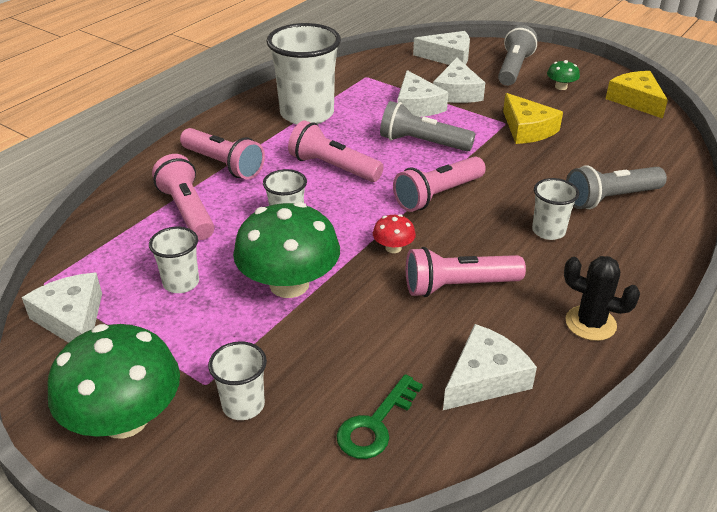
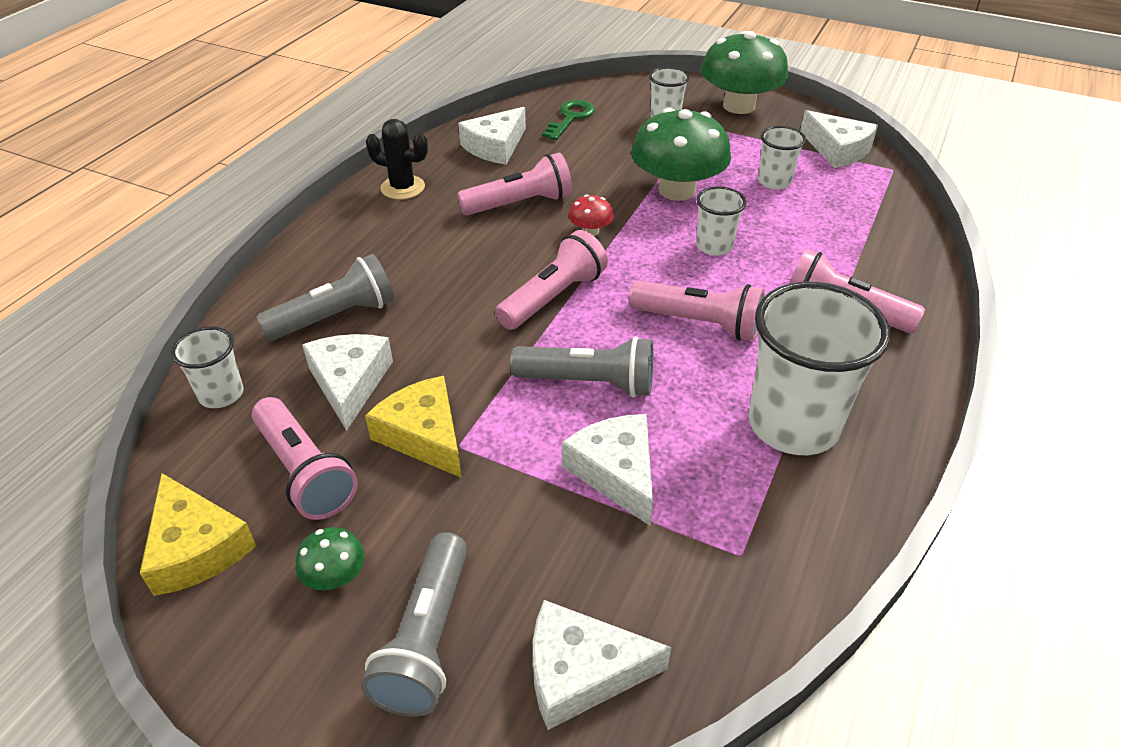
camera: 170 degrees right, 5 degrees up
pink flashlight [152,154,214,240] -> pink flashlight moved to [252,397,358,520]
white cheese [433,58,485,103] -> white cheese moved to [302,334,393,431]
white cup [532,178,579,240] -> white cup moved to [171,326,244,408]

